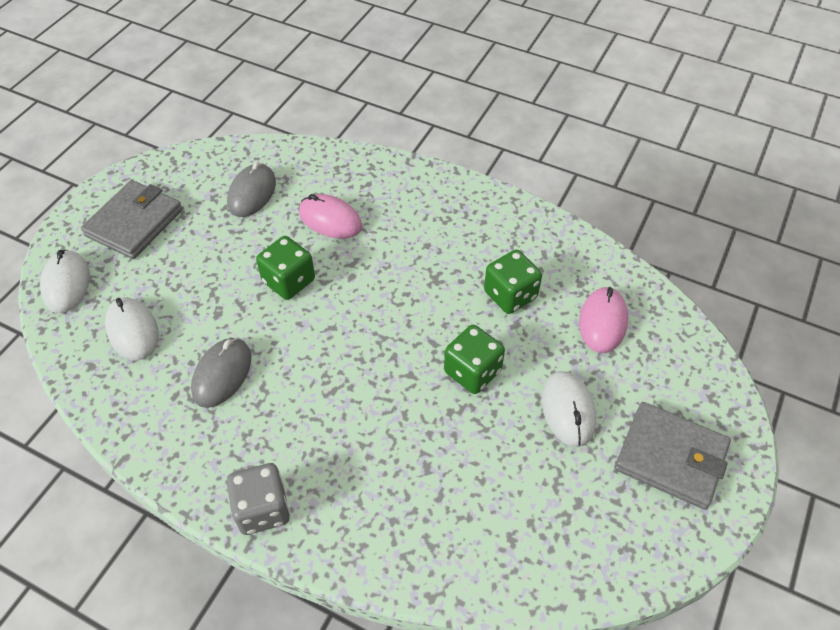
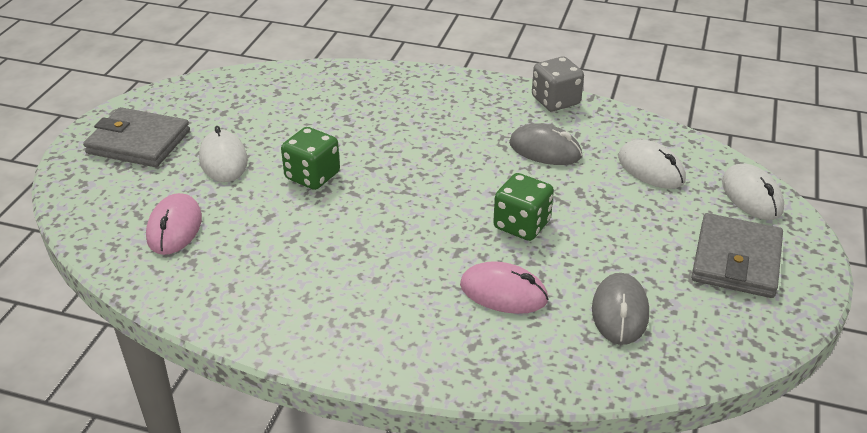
camera: 170 degrees right, 15 degrees down
grey mouse [191,338,251,408] -> grey mouse turned 75 degrees counterclockwise [509,124,582,165]
grey dice [226,463,290,535] -> grey dice moved to [532,56,584,111]
green dice [484,250,542,314] -> none

